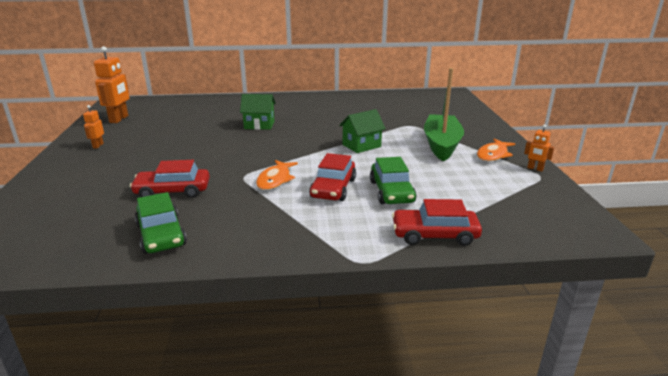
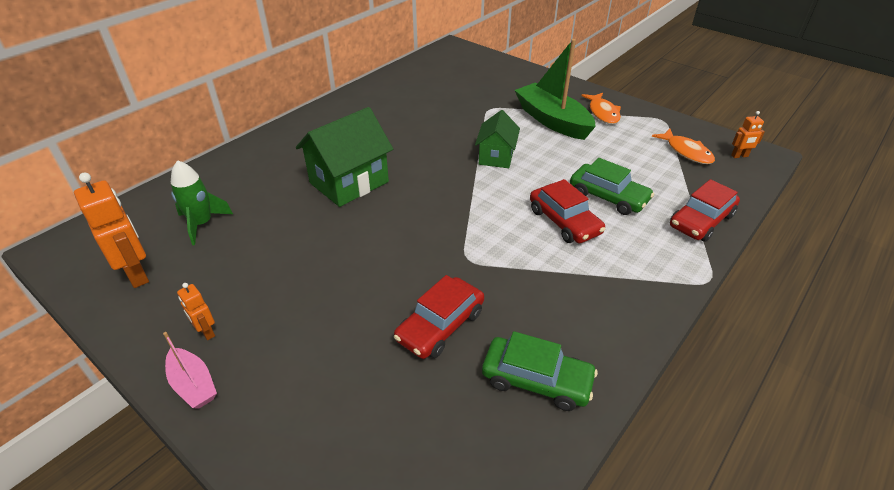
camera: 45 degrees left, 15 degrees up
green house [240,94,276,130] -> green house [296,107,393,207], size x1.61
orange fish [256,160,298,190] -> orange fish moved to [652,129,715,164]
orange robot [524,124,554,172] -> orange robot moved to [731,111,765,158]
none -> pink boat [163,332,217,409]
none -> green rocket [171,160,233,245]

